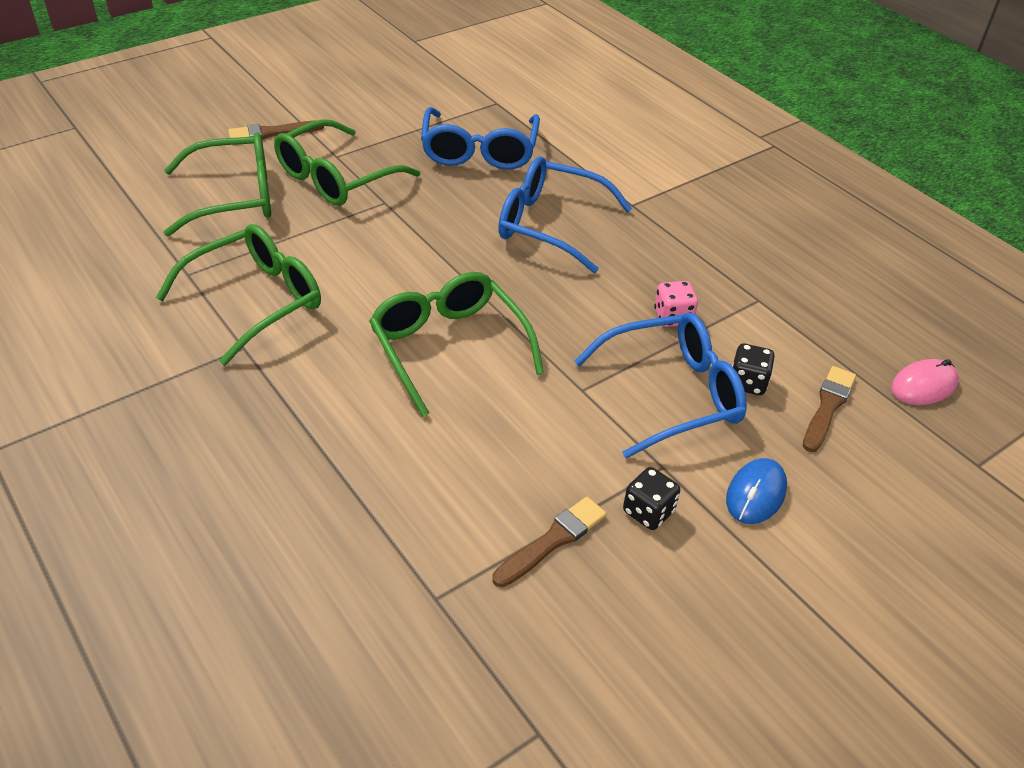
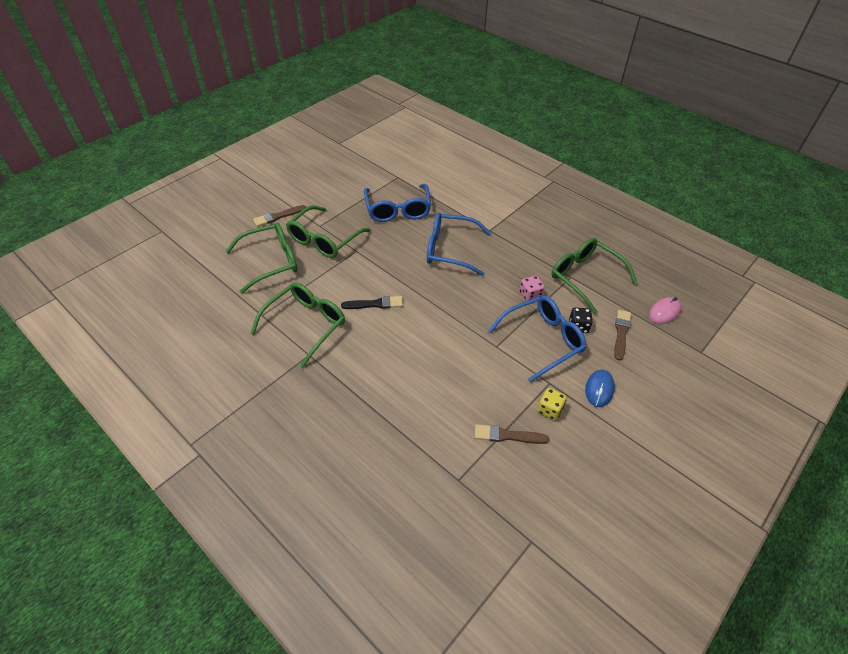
camera: 10 degrees left, 5 degrees up
green glasses [369,272,544,417] -> green glasses moved to [551,238,637,314]
brown brush [492,497,607,587] -> brown brush turned 120 degrees counterclockwise [474,424,549,444]
black dice [623,467,680,530] -> yellow dice [537,388,567,420]
none -> black brush [341,296,403,309]

